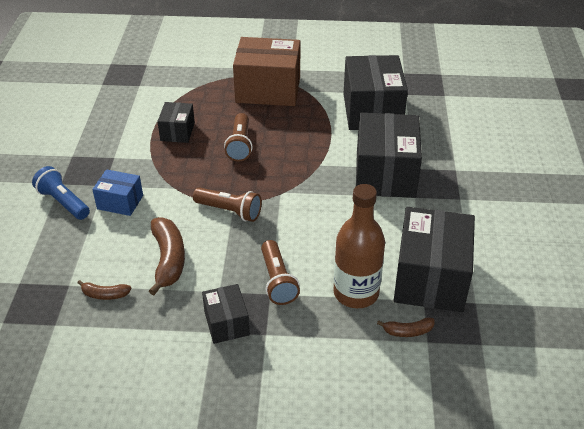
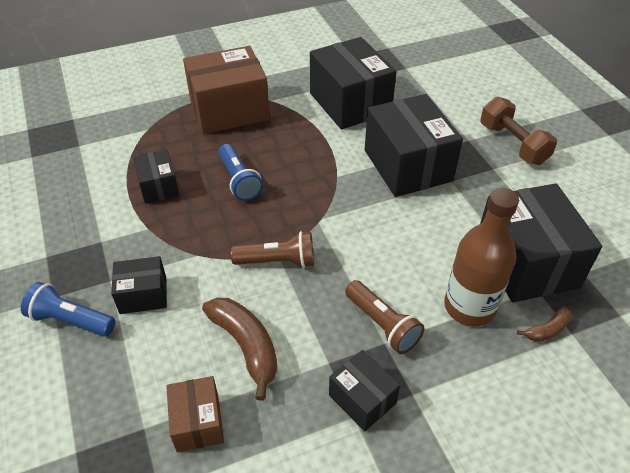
camera: 25 degrees left, 5 degrees up
brown banana [78,280,132,300] -> brown box [166,376,224,453]
blue box [92,169,143,216] -> black box [111,256,167,314]
brown flashlight [224,113,253,162] -> blue flashlight [218,144,263,201]
none -> brown dumbbell [481,97,557,165]

